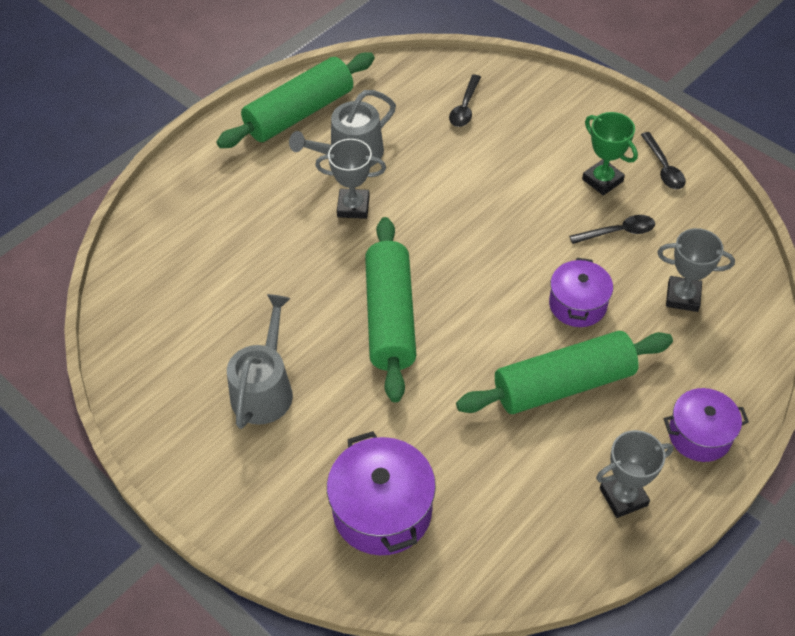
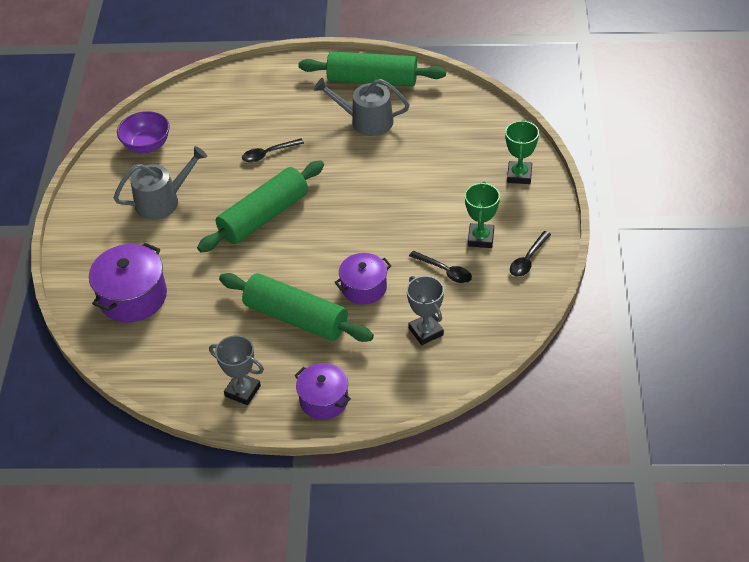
camera: 50 degrees right, 5 degrees down
grey trophy [315,139,386,219] -> none
black spoon [449,75,481,127] -> black spoon moved to [242,138,304,163]
none -> purple bowl [117,111,170,153]
none -> green trophy [505,120,539,184]

